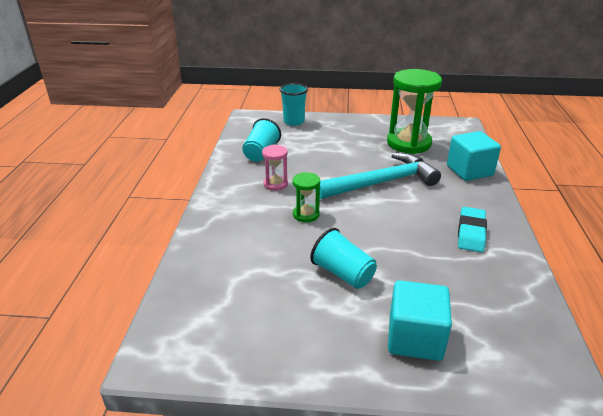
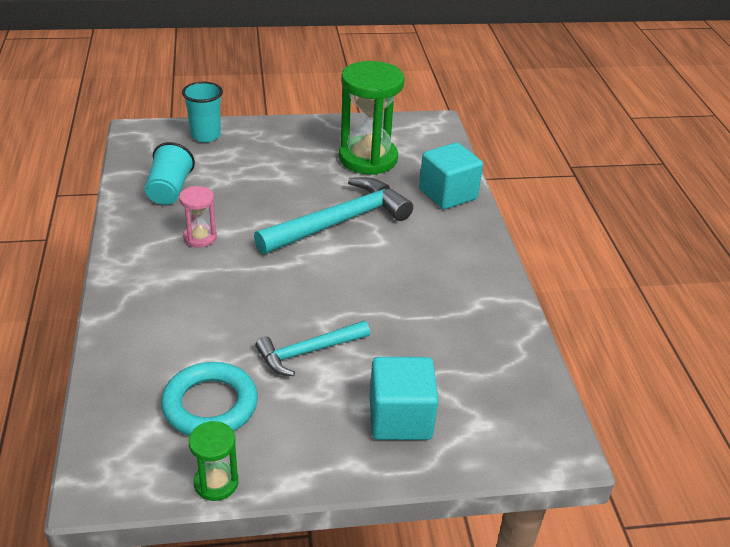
camera: 15 degrees left, 5 degrees up
green hourglass [292,172,320,222] -> green hourglass moved to [189,421,238,501]
turquoise cup [310,228,377,289] -> turquoise hammer [255,321,370,376]
turquoise eraser [458,207,487,252] -> none
none -> turquoise ring [161,362,258,436]

